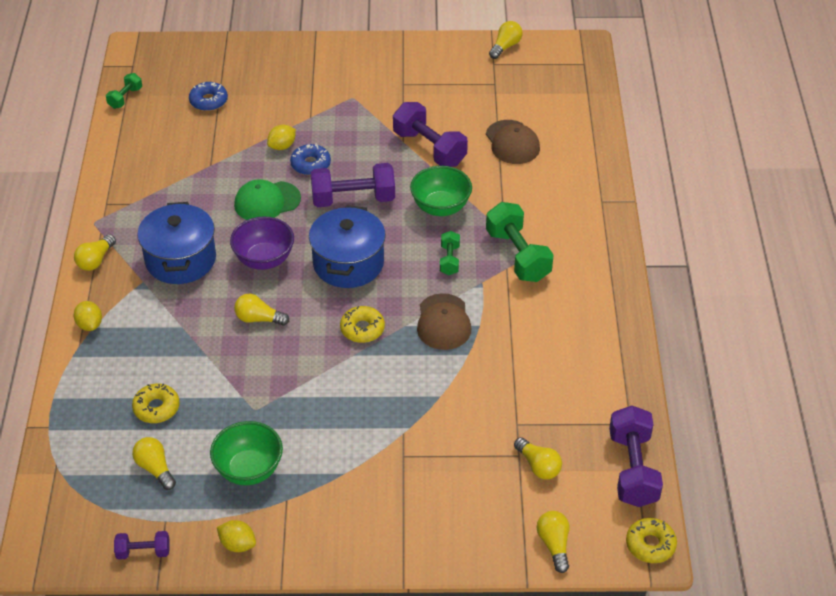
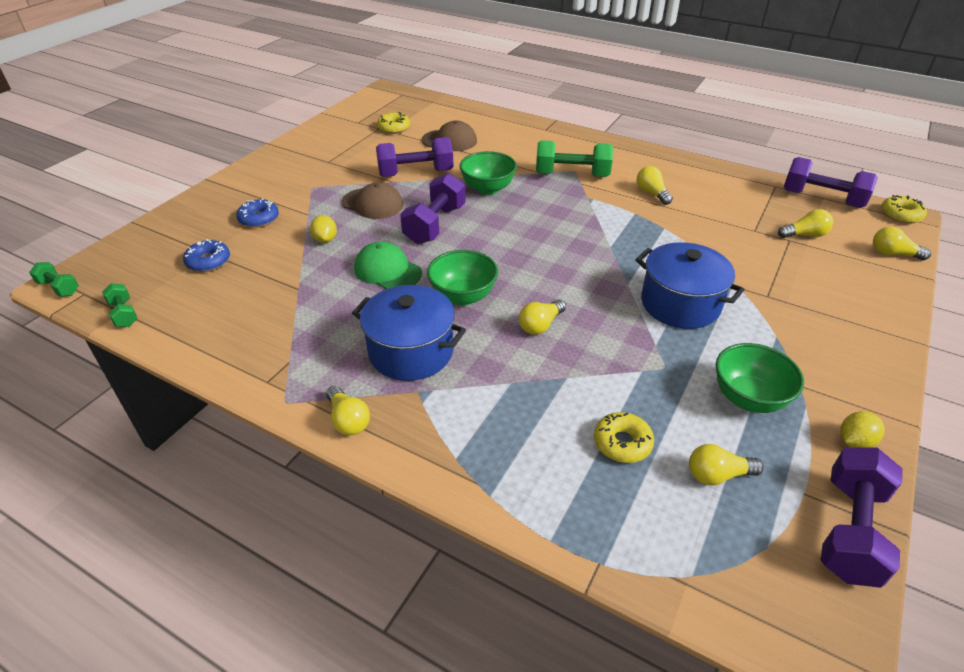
camera: 60 degrees left, 5 degrees down
yellow lemon [74,301,102,331] -> none
purple dumbbell [114,531,170,559] -> purple dumbbell [820,448,903,588], size x1.91
purple bowl [230,217,294,270] -> green bowl [427,250,498,306]
green cap [234,179,301,220] -> green cap turned 120 degrees clockwise [354,241,422,289]
blue donut [290,143,331,175] -> blue donut moved to [236,198,279,228]
blue pot [309,205,386,288] -> blue pot moved to [635,242,745,329]
yellow donut [340,306,385,343] -> yellow donut moved to [377,112,410,134]
brown cap [417,293,472,350] -> brown cap moved to [342,182,403,219]
green dumbbell [440,231,460,275] -> green dumbbell moved to [29,262,79,297]
yellow light bulb [489,21,523,59] -> yellow light bulb moved to [637,166,673,205]

